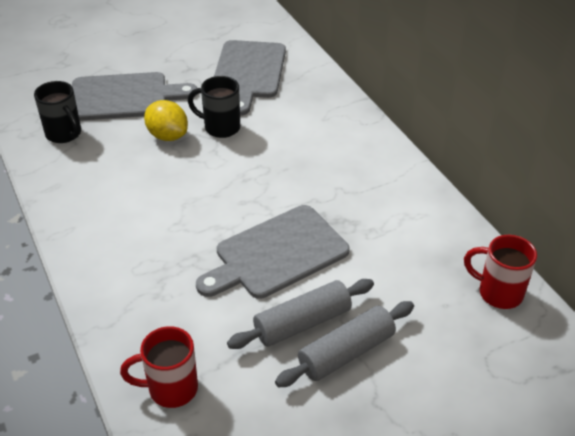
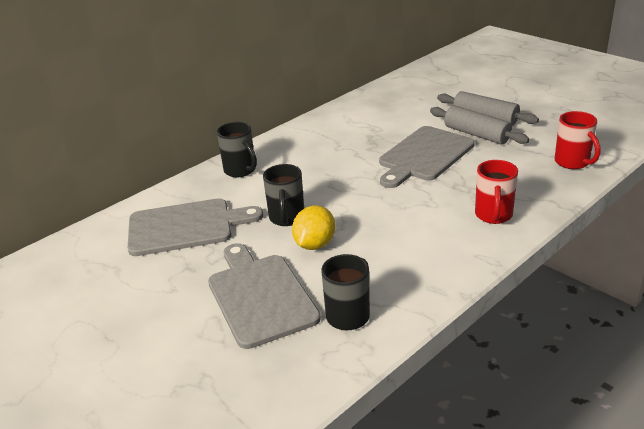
camera: 105 degrees left, 10 degrees down
grey cutting board [196,205,350,299] -> grey cutting board turned 90 degrees clockwise [379,126,475,188]
red mug [464,235,537,309] -> red mug moved to [475,160,518,224]
none -> black mug [217,122,257,177]

